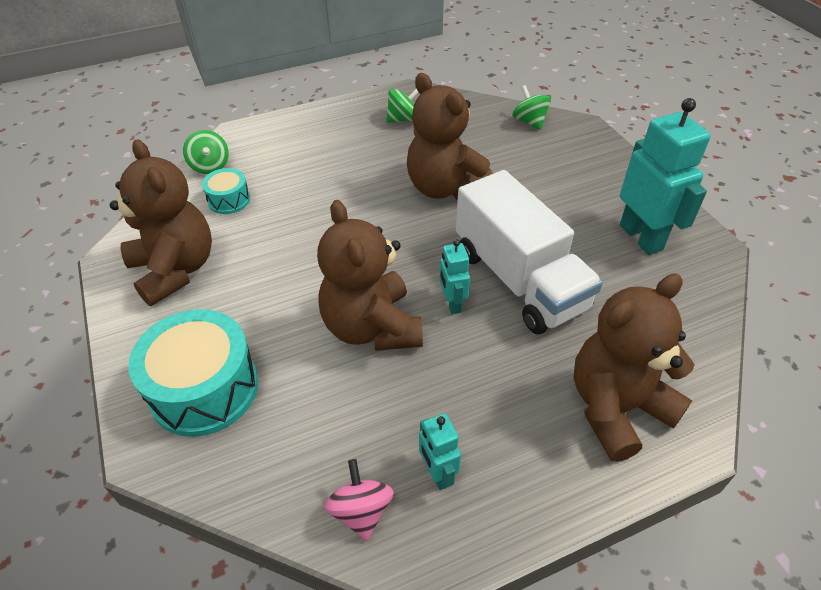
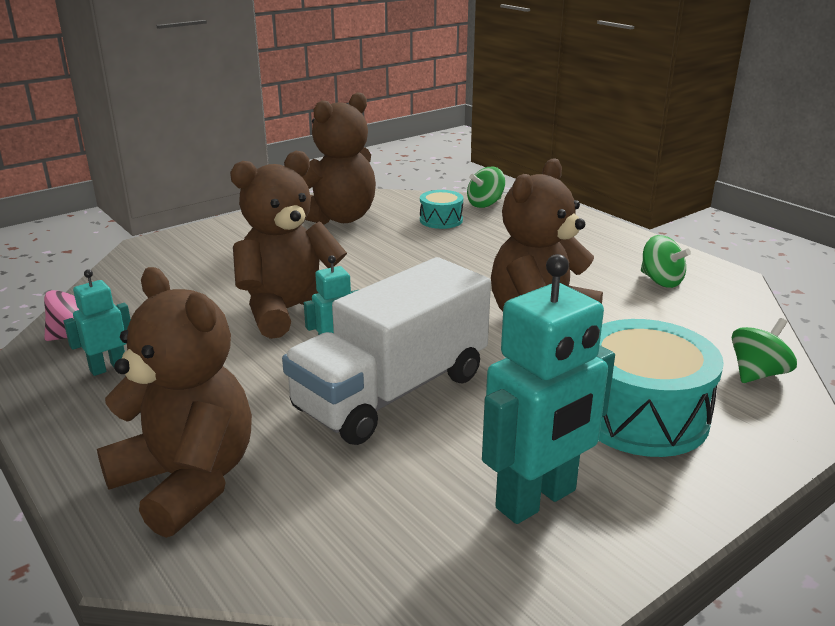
camera: 75 degrees right, 20 degrees down
turquoise drum [128,309,258,437] -> turquoise drum moved to [599,319,724,457]

